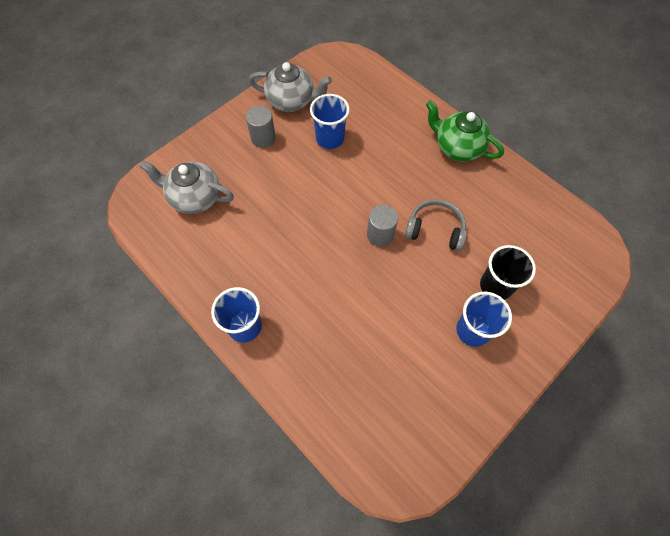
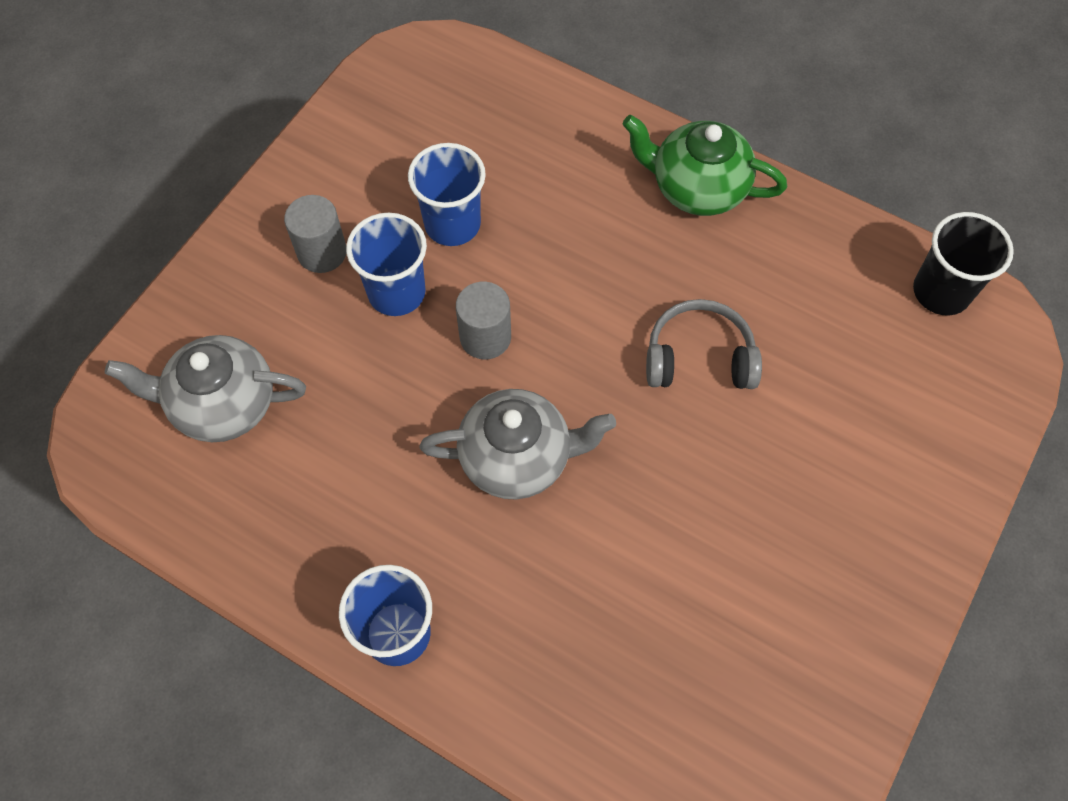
camera: 15 degrees left, 0 degrees up
grey teapot [249,62,332,112] -> grey teapot moved to [420,389,616,499]
grey cylinder [367,205,398,247] -> grey cylinder moved to [456,282,511,359]
blue cup [456,292,512,347] -> blue cup moved to [346,213,427,316]
black cup [480,245,536,300] -> black cup moved to [913,212,1014,315]

